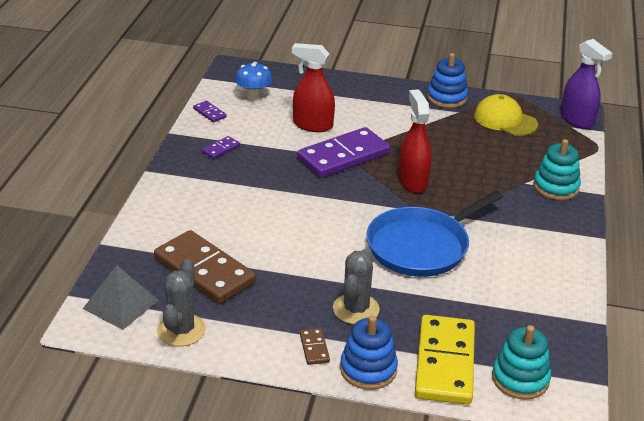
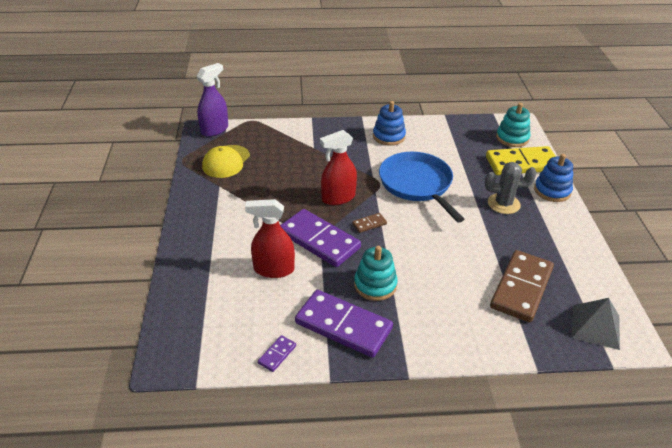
camera: 105 degrees left, 5 degrees up
grey cactus [157,259,206,347] -> none
purple domino [202,136,240,159] -> purple domino [295,290,393,358], size x2.37
blue mushroom [235,62,272,100] -> none
red spray bottle [292,43,335,132] -> red spray bottle turned 90 degrees clockwise [245,199,295,278]
brown domino [300,328,330,365] -> brown domino moved to [352,213,387,233]
blue pan [366,190,503,277] -> blue pan turned 150 degrees counterclockwise [379,152,464,223]
blue stacking toy [427,53,468,108] -> blue stacking toy moved to [373,101,406,146]
turquoise stacking toy [533,139,581,200] -> turquoise stacking toy moved to [354,246,398,301]

